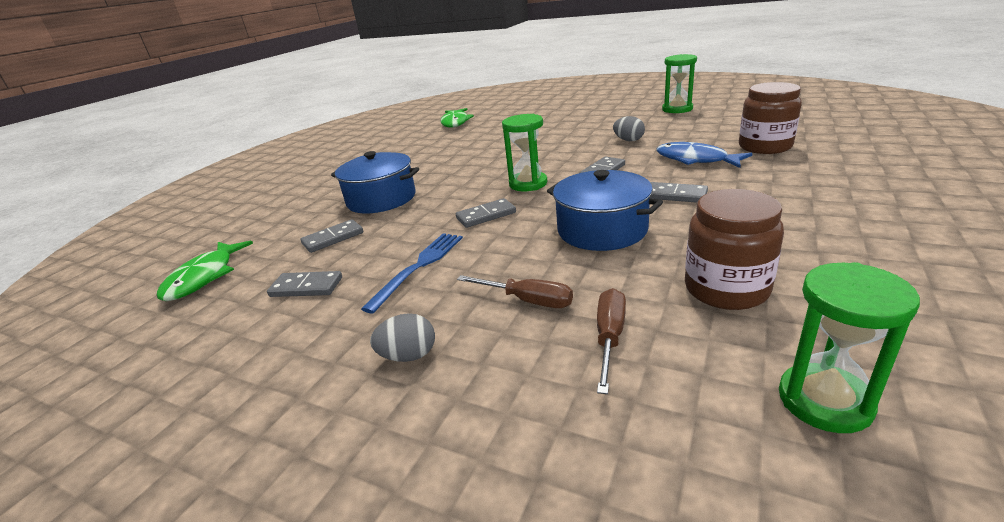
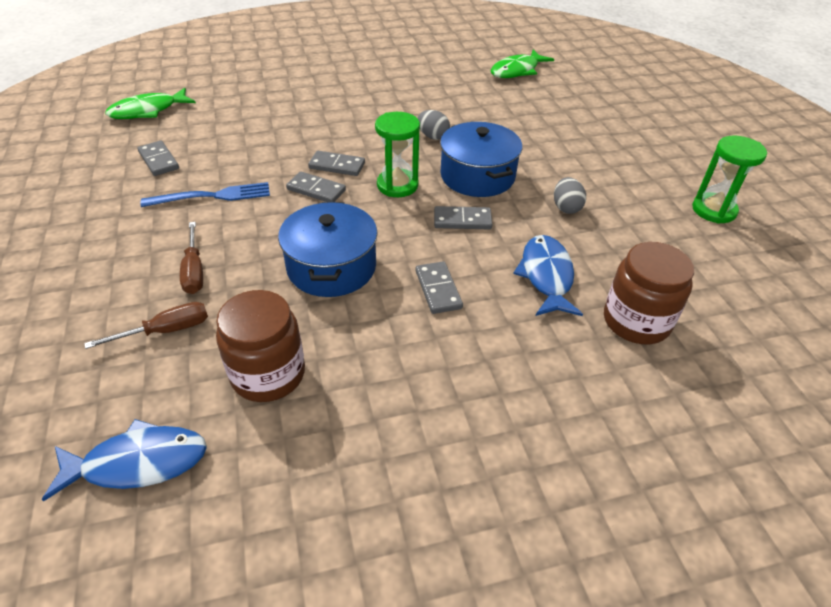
camera: 45 degrees right, 15 degrees up
grey domino [301,219,363,253] -> grey domino moved to [308,151,365,176]
blue pot [331,151,419,213] -> blue pot moved to [440,122,522,197]
grey egg [370,313,435,362] -> grey egg moved to [418,110,450,140]
green hourglass [779,262,920,433] -> blue fish [42,419,207,502]

